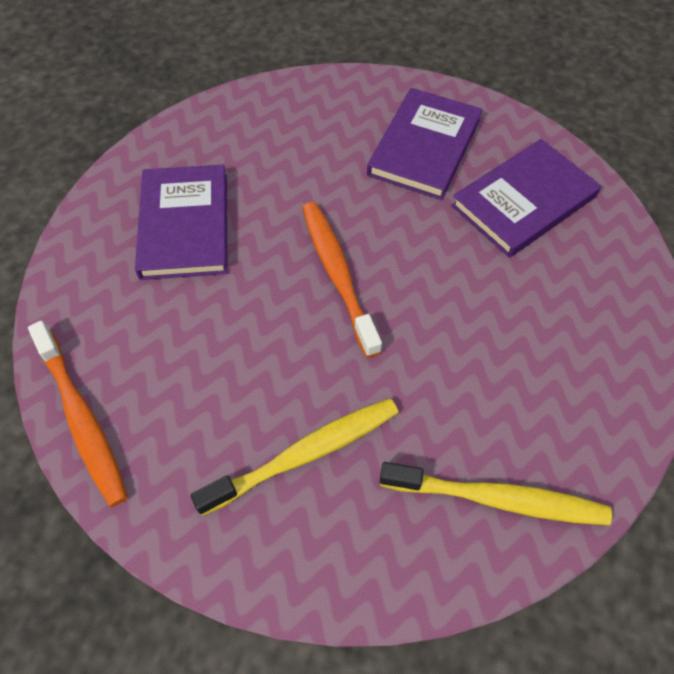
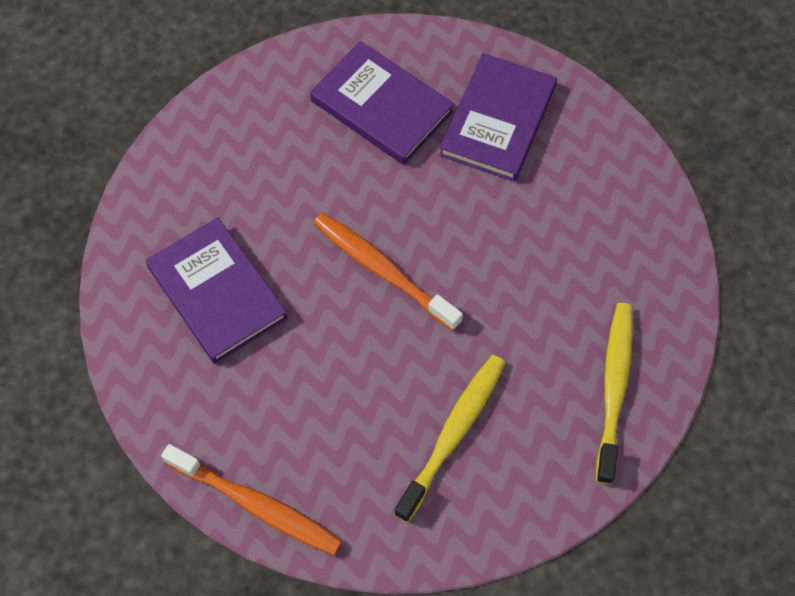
camera: 30 degrees left, 5 degrees up
purple book [367,88,483,200] -> purple book turned 45 degrees counterclockwise [310,41,454,165]
yellow toothbrush [380,462,612,525] -> yellow toothbrush turned 60 degrees counterclockwise [596,303,633,484]

